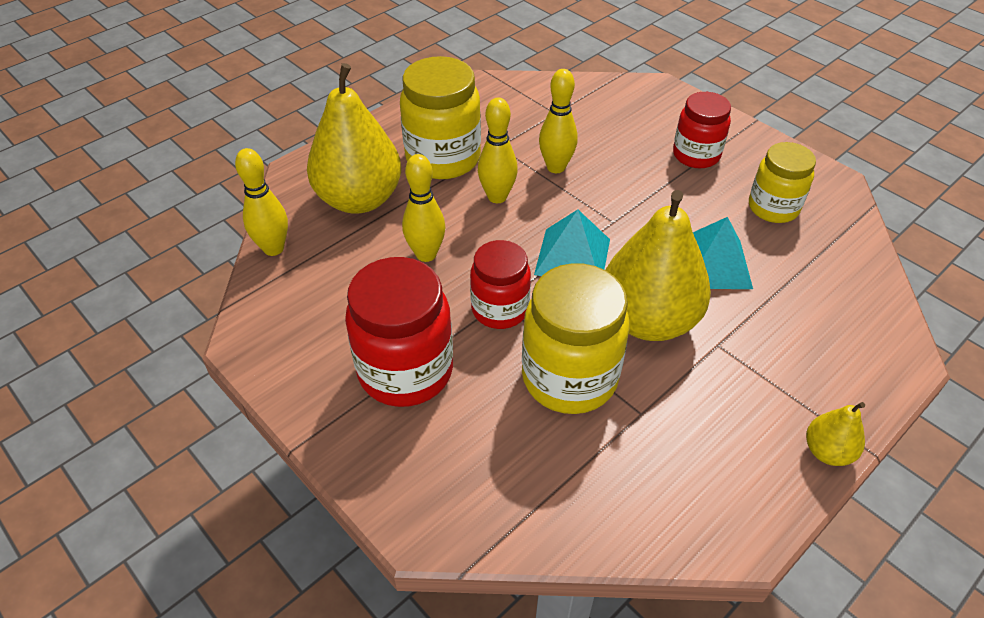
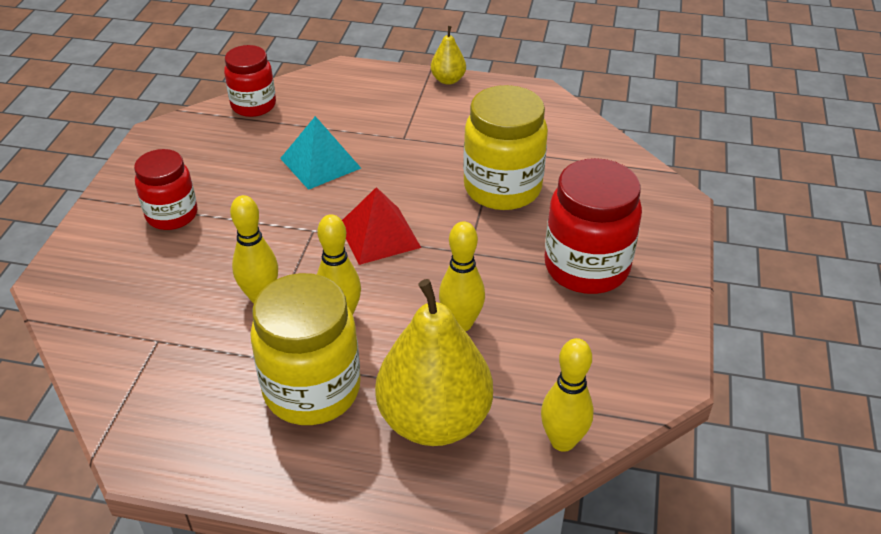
camera: 125 degrees left, 5 degrees down
red jar [470,240,531,329] -> red jar moved to [224,45,276,117]
turquoise pyramid [534,210,610,276] -> red pyramid [342,187,421,265]
yellow pear [605,190,711,341] -> none
yellow jar [749,142,816,223] -> none

